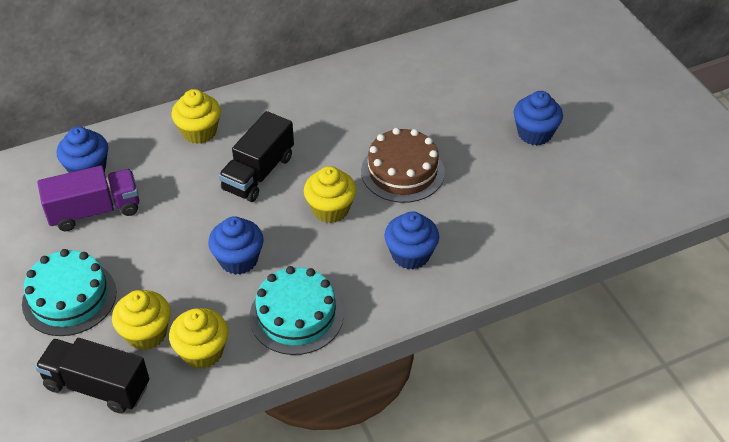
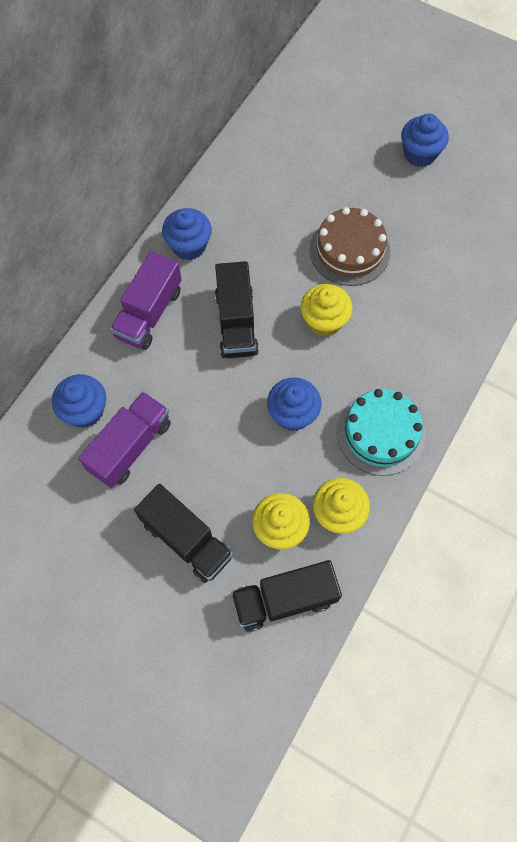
camera: 35 degrees left, 20 degrees up
turquoise cake [22,249,117,336] -> black truck [134,484,233,583]
yellow cupcake [171,89,221,144] -> purple truck [110,251,182,350]
blue cupcake [384,211,439,270] -> blue cupcake moved to [162,208,212,260]

